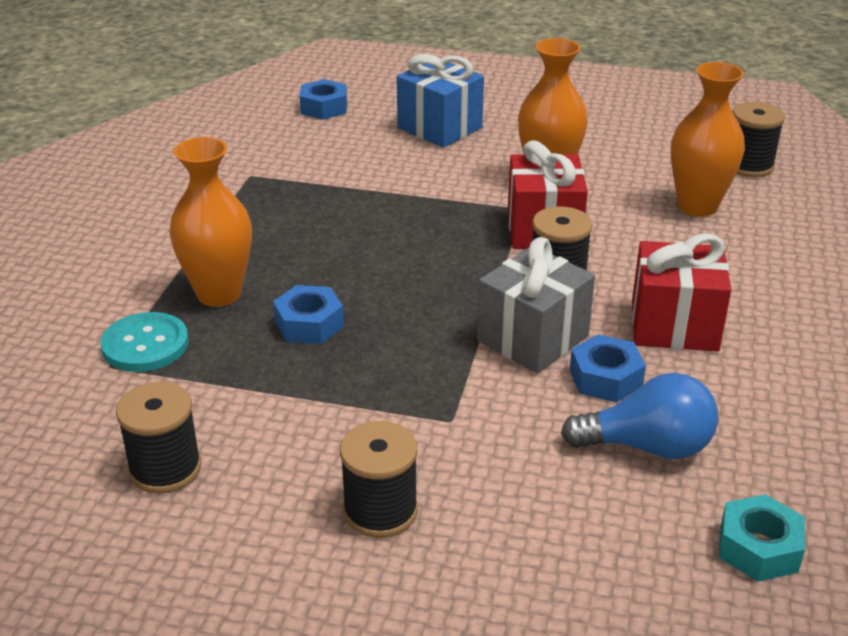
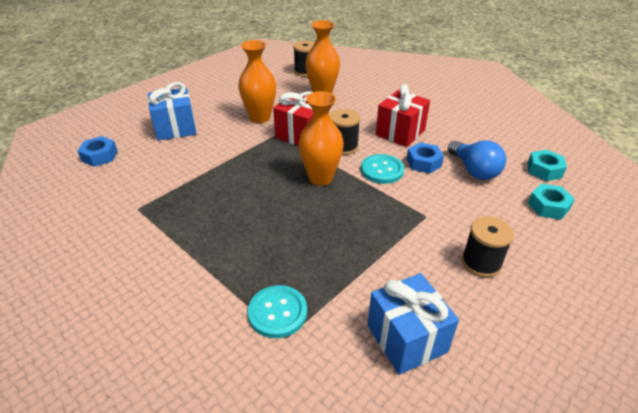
camera: 60 degrees left, 5 degrees up
black spool [116,382,201,494] -> blue gift [368,273,459,375]
orange vase [170,137,252,307] -> orange vase moved to [298,91,344,186]
blue nut [273,285,344,344] -> none
grey gift [477,237,595,373] -> turquoise button [361,154,404,184]
blue light bulb [561,373,718,459] -> blue light bulb turned 120 degrees clockwise [448,140,506,180]
none -> turquoise nut [528,184,575,220]

